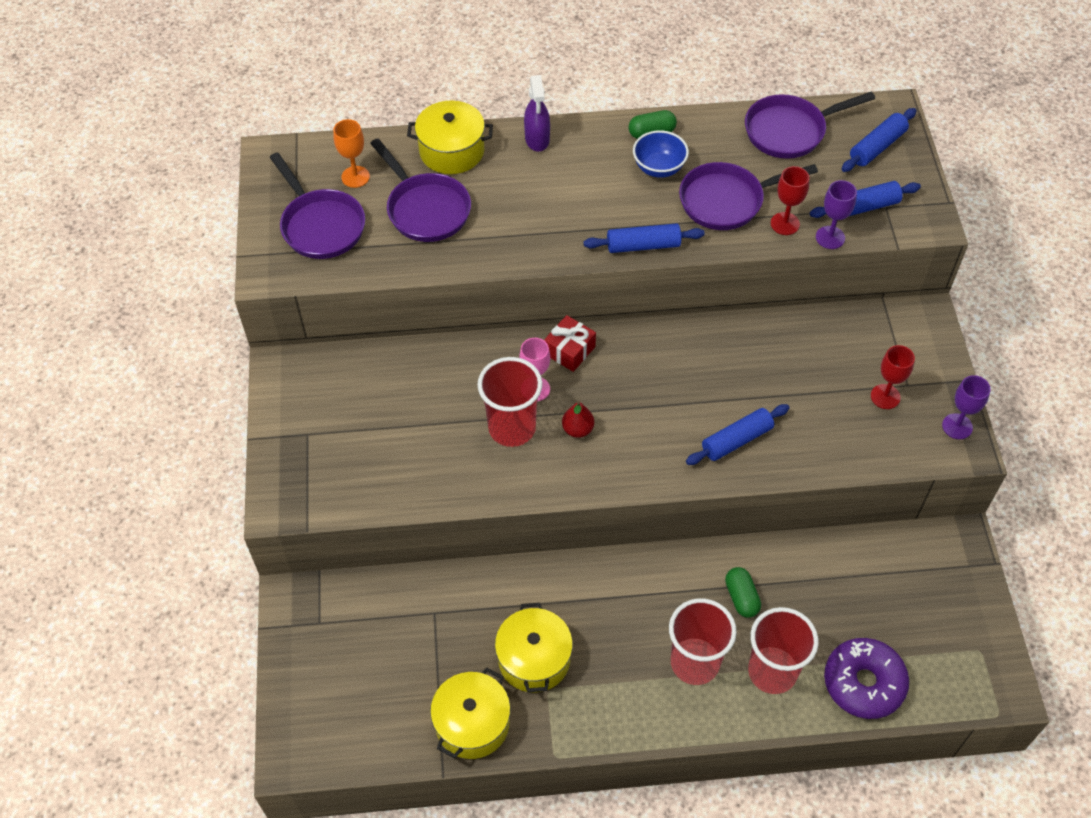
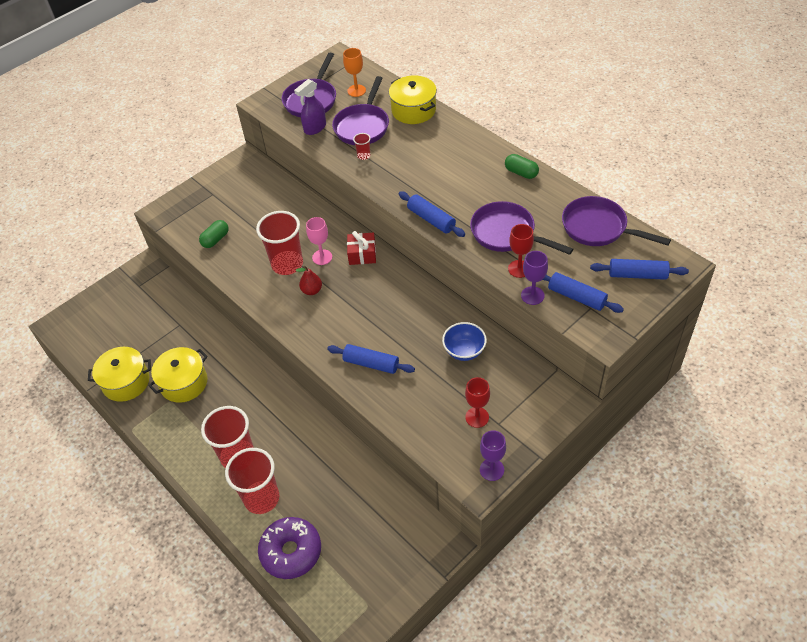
camera: 55 degrees right, 5 degrees down
purple spray bottle [524,75,550,152] -> purple spray bottle moved to [294,79,326,135]
blue bowl [633,130,689,178] -> blue bowl moved to [442,322,487,361]
green capsule [725,567,761,618] -> green capsule moved to [199,220,229,248]
none -> red cup [353,133,371,160]

